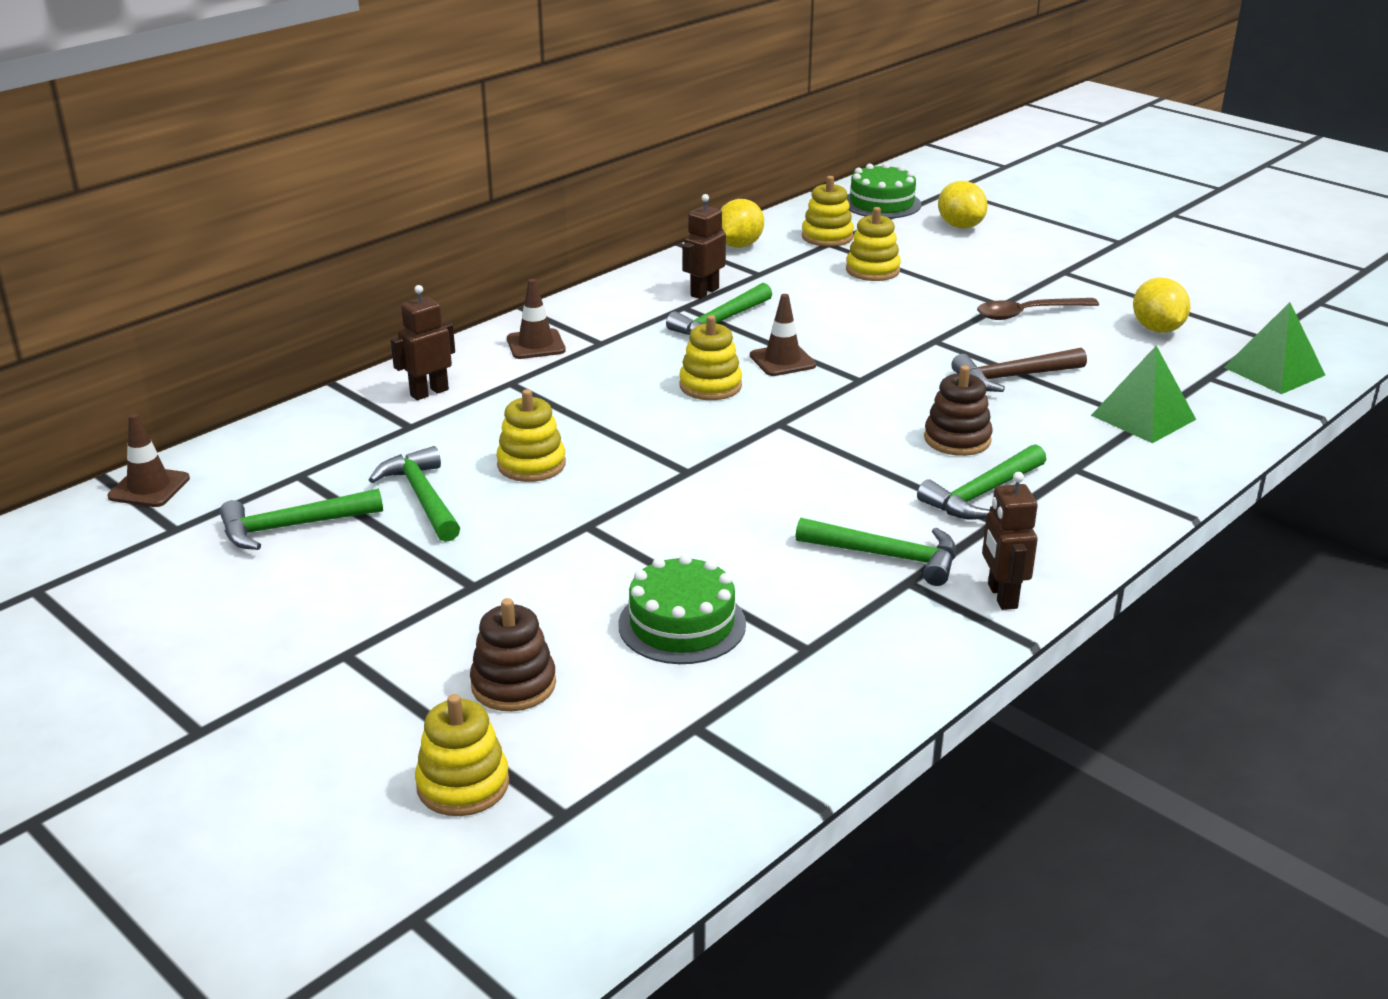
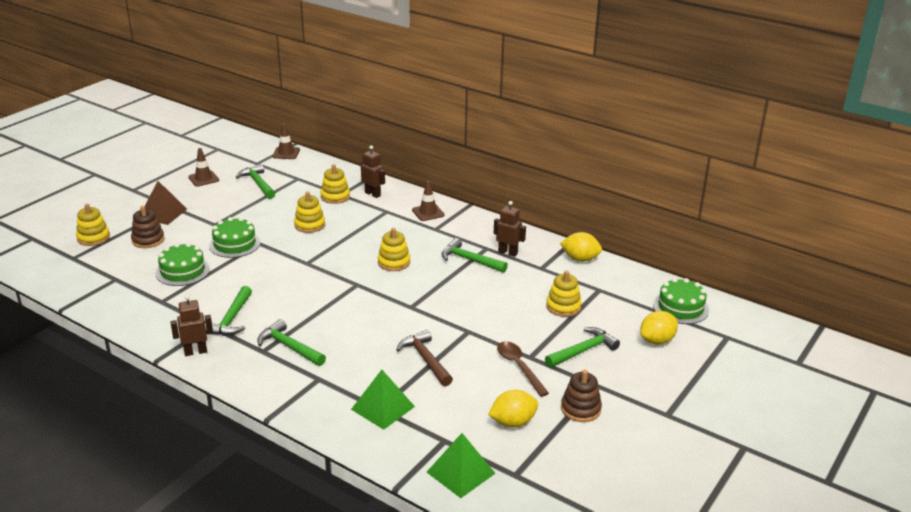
camera: 80 degrees right, 0 degrees up
green hammer [369,446,460,542] -> green hammer moved to [545,327,620,368]
brown traffic cone [750,294,816,376] -> brown traffic cone moved to [188,148,219,187]
yellow stacking toy [802,176,854,247] -> yellow stacking toy moved to [320,164,350,204]
brown stacking toy [924,365,993,456] -> brown stacking toy moved to [561,370,602,422]
none -> brown pyramid [145,181,187,225]
none -> green cake [209,217,261,258]

